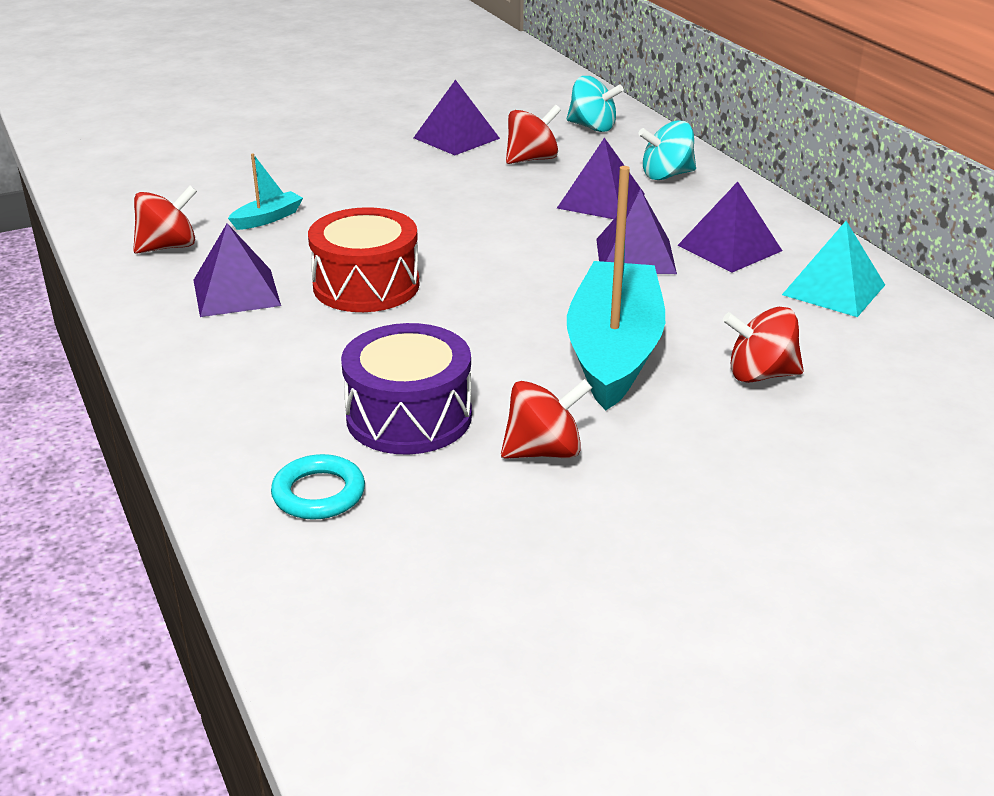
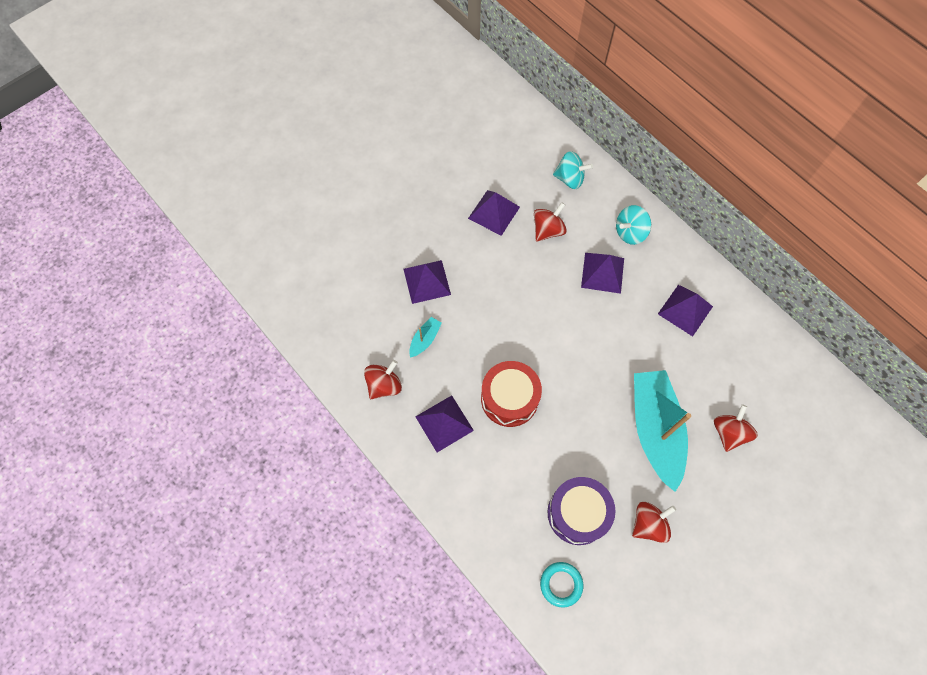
camera: 15 degrees left, 35 degrees up
purple pyramid [596,189,677,274] -> purple pyramid moved to [404,260,451,304]
red spinning top [723,307,804,383] -> red spinning top turned 120 degrees clockwise [714,405,758,452]
turquoise pyramid [782,221,885,317] -> none

